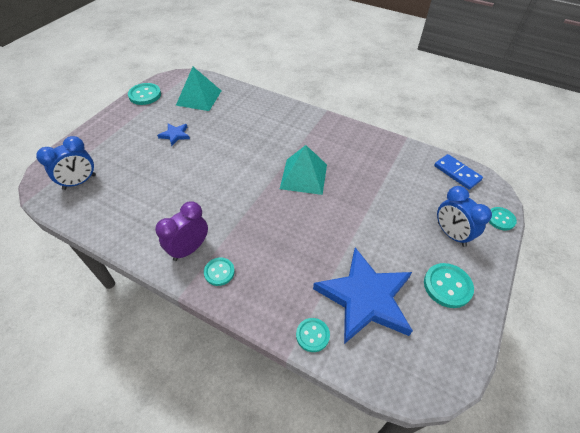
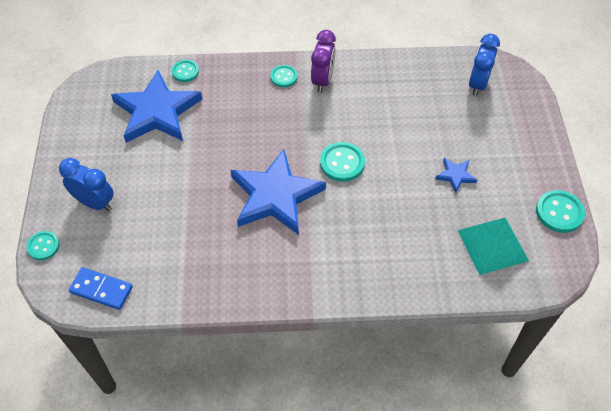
camera: 150 degrees right, 5 degrees up
turquoise pyramid [280,145,327,195] -> blue star [231,149,326,235]
turquoise button [424,263,474,308] -> turquoise button moved to [320,142,365,182]

